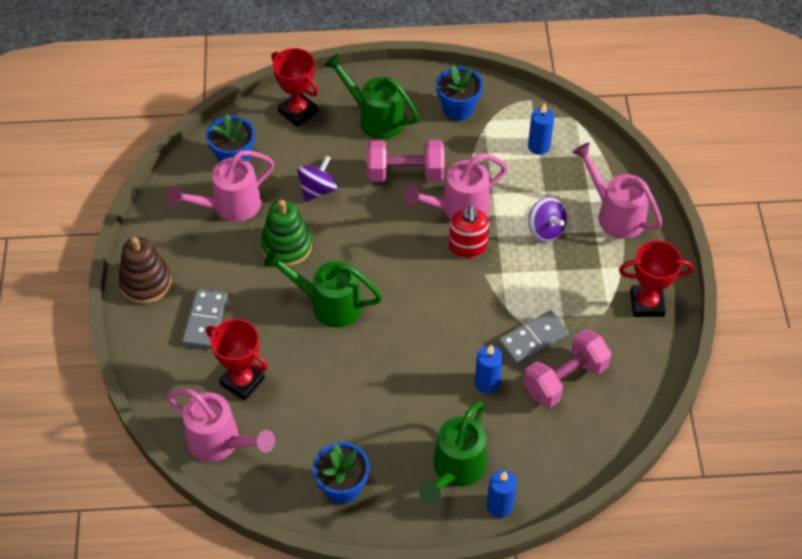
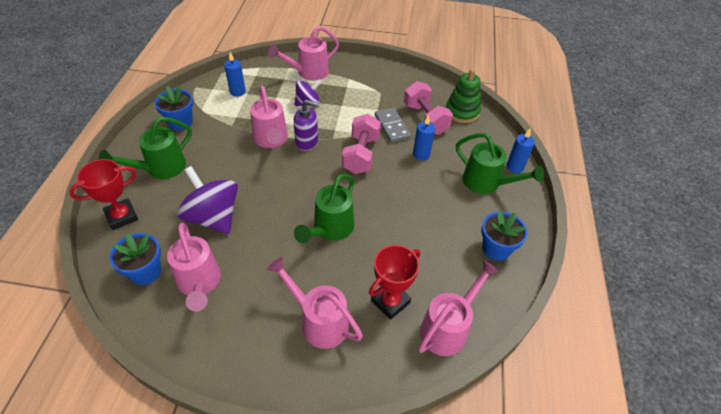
camera: 80 degrees left, 5 degrees down
brown stacking toy [118,237,172,304] -> none
grey domino [182,288,228,349] -> pink watering can [267,257,363,349]
green stacking toy [261,200,312,267] -> green stacking toy moved to [446,69,481,123]
purple spinning top [297,155,337,202] -> purple spinning top [177,166,238,234], size x1.69
pink dumbbell [367,140,445,182] -> pink dumbbell moved to [342,114,381,174]
red soap dispenser [449,204,489,258] -> purple soap dispenser [293,100,319,151]
red trophy [619,241,694,317] -> none

